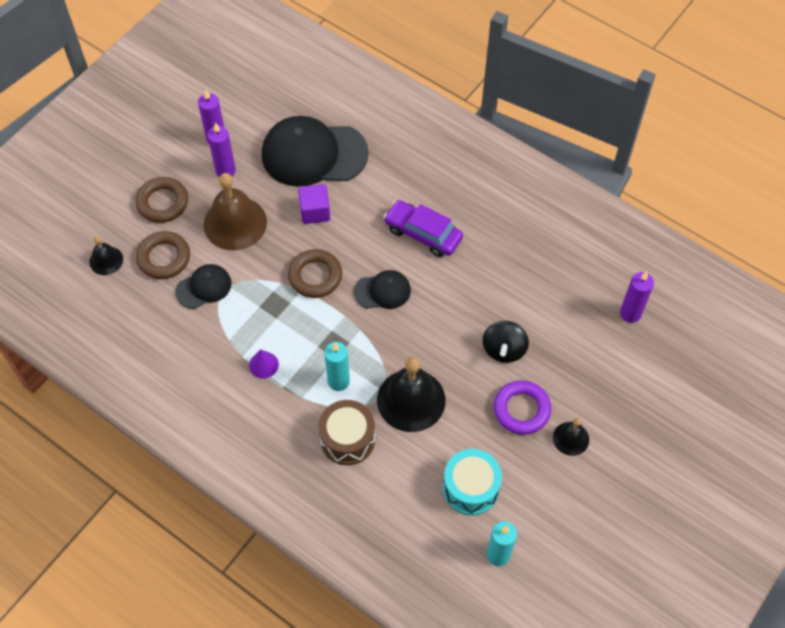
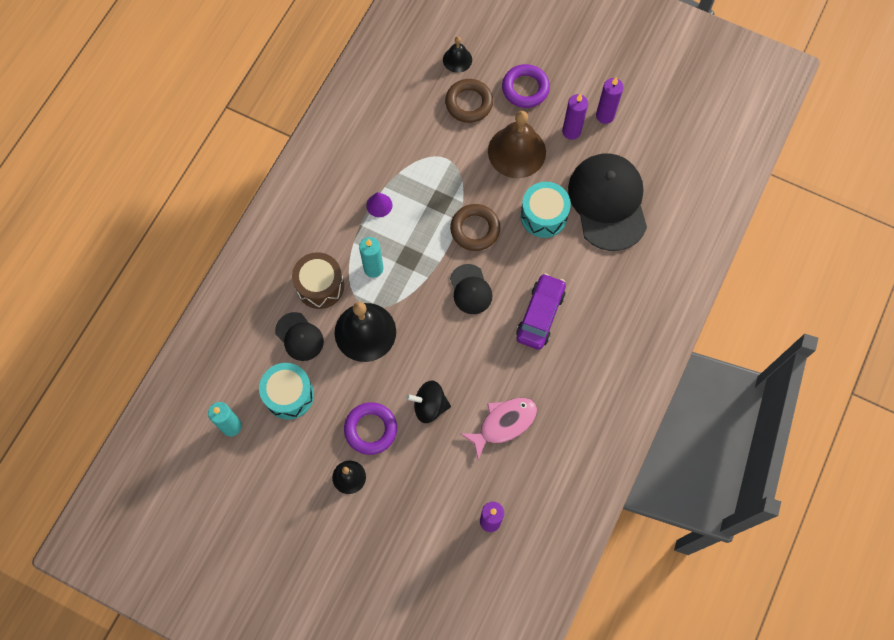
camera: 80 degrees right, 10 degrees up
brown ring [136,177,188,223] -> purple ring [502,64,550,108]
black cap [175,264,232,309] -> black cap moved to [275,312,324,361]
purple cube [298,184,330,224] -> turquoise drum [520,182,571,238]
none -> pink fish [460,398,537,460]

